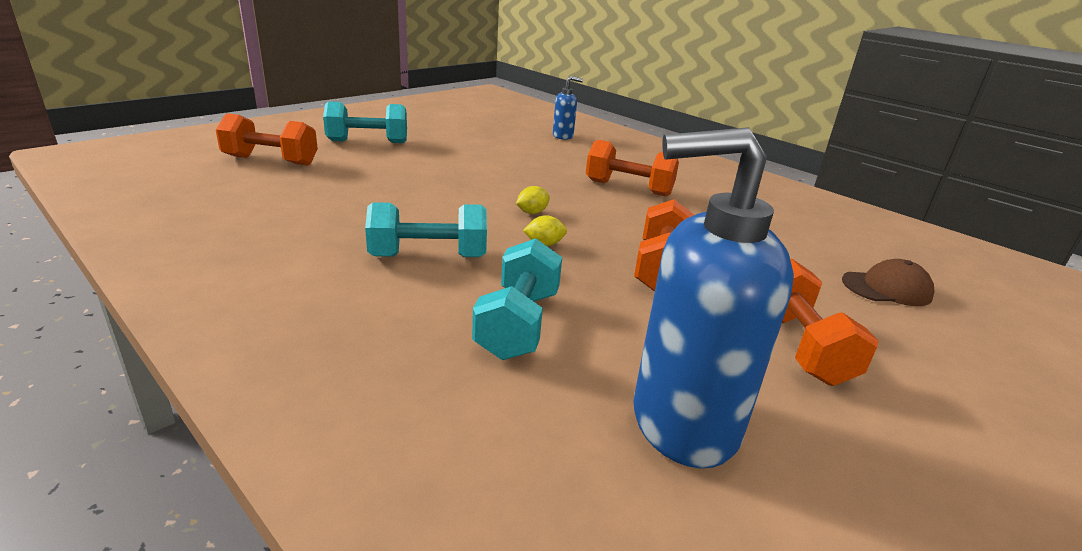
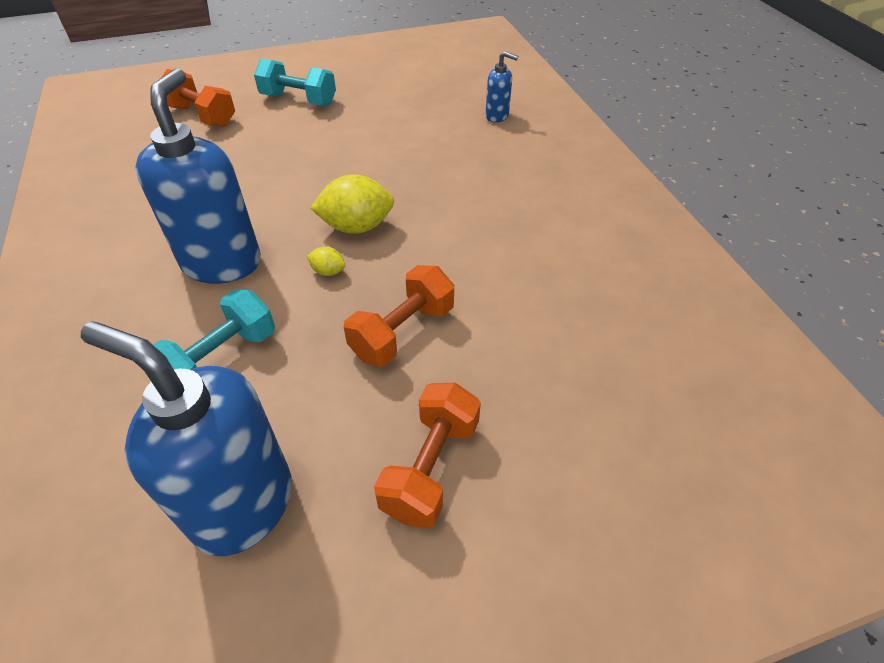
camera: 30 degrees right, 20 degrees up
turquoise dumbbell [365,202,487,257] -> blue soap dispenser [136,68,261,284]
yellow lemon [516,186,550,214] -> yellow lemon [310,174,394,234], size x2.08
orange dumbbell [586,140,679,196] -> none
brown cap [842,259,935,306] -> none

